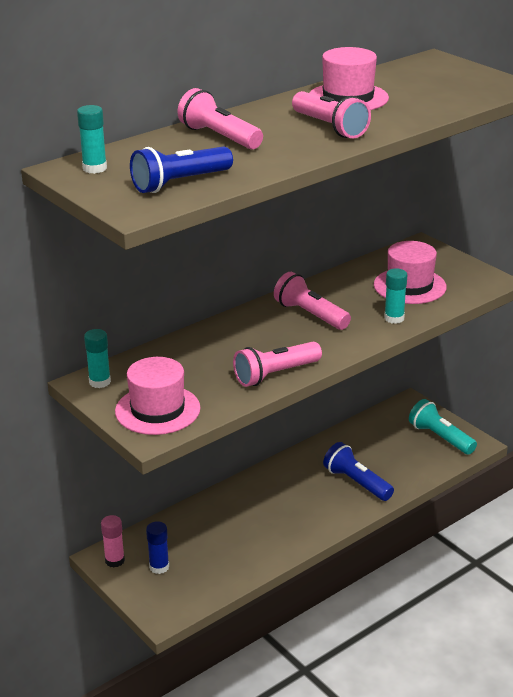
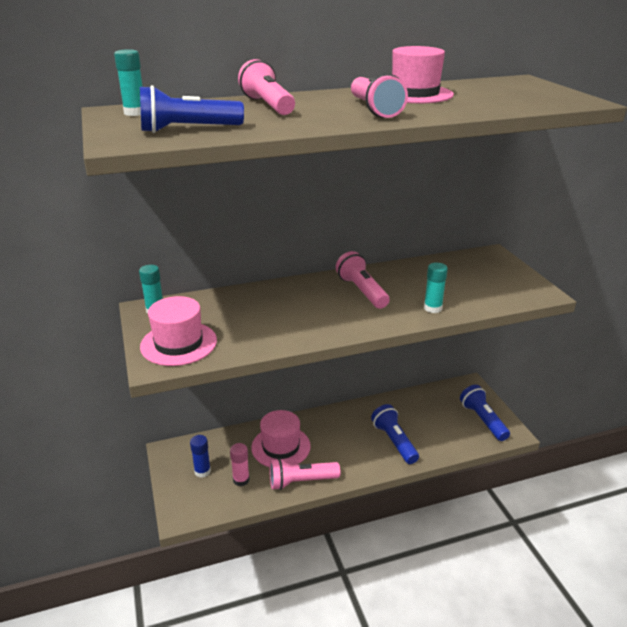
camera: 20 degrees right, 0 degrees up
pink glue stick [101,515,125,567] -> pink glue stick moved to [230,443,250,486]
pink flashlight [233,342,322,387] -> pink flashlight moved to [269,459,340,490]
pink hat [374,241,447,304] -> pink hat moved to [251,410,311,467]
turquoise flashlight [409,399,477,455] -> blue flashlight [460,385,510,441]

